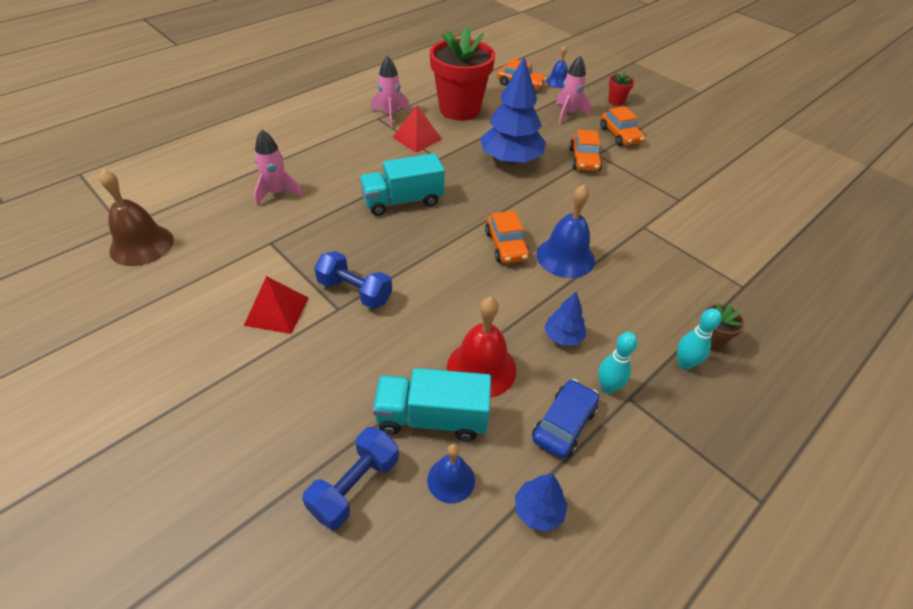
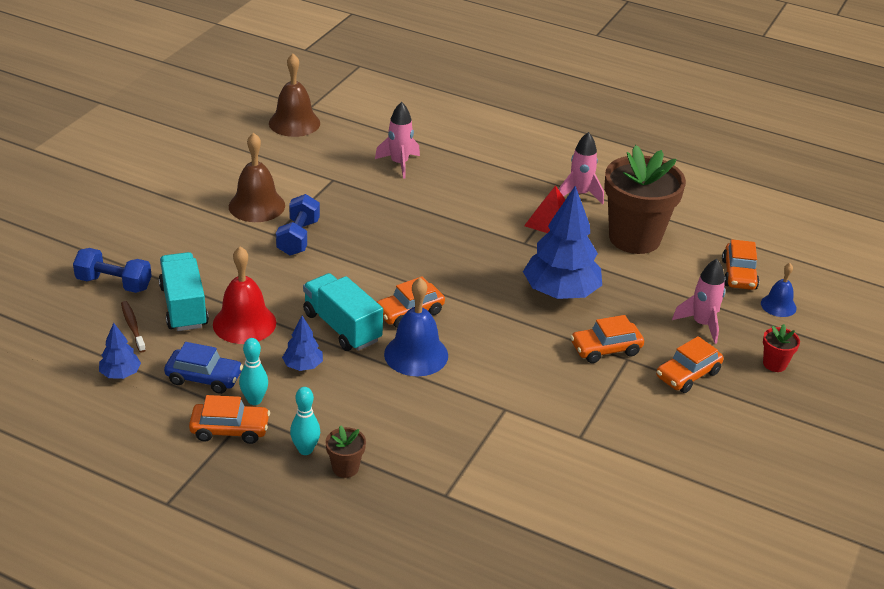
camera: 70 degrees right, 10 degrees down
red pyramid [244,276,309,334] -> brown bell [229,133,285,222]
turquoise truck [360,153,445,216] -> turquoise truck moved to [303,273,383,351]
blue bell [427,444,475,504] -> brown toothbrush [121,301,146,353]
red flower pot [430,27,495,121] -> brown flower pot [604,145,686,254]
none -> orange car [189,395,270,444]

